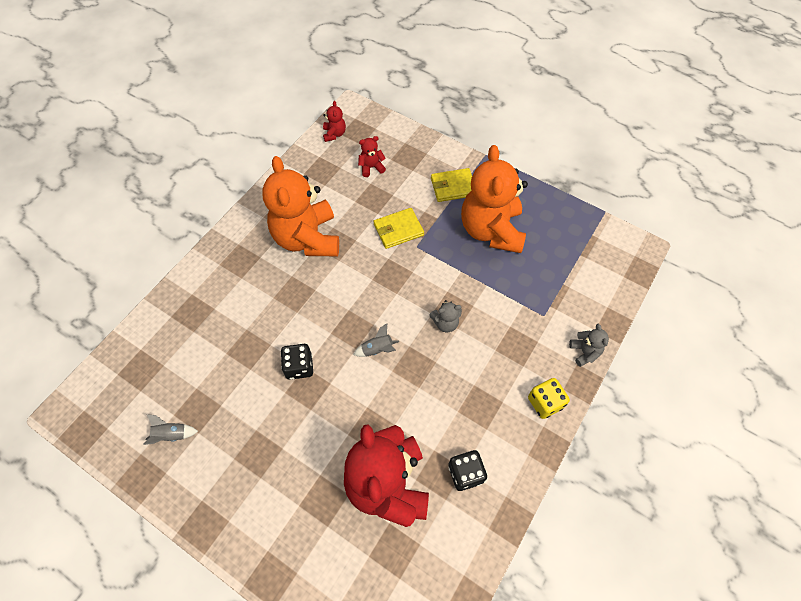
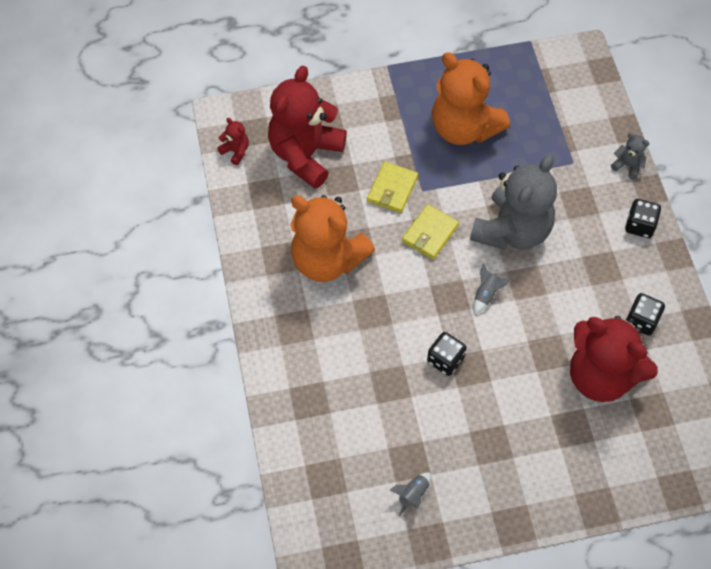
camera: 45 degrees left, 0 degrees up
red teddy bear [358,136,386,177] -> red teddy bear [268,66,347,189], size x2.48
grey teddy bear [430,300,462,332] -> grey teddy bear [470,155,557,250], size x2.48
yellow wallet [431,168,472,202] -> yellow wallet moved to [402,204,459,259]
yellow dice [528,378,570,419] -> black dice [625,199,661,238]

